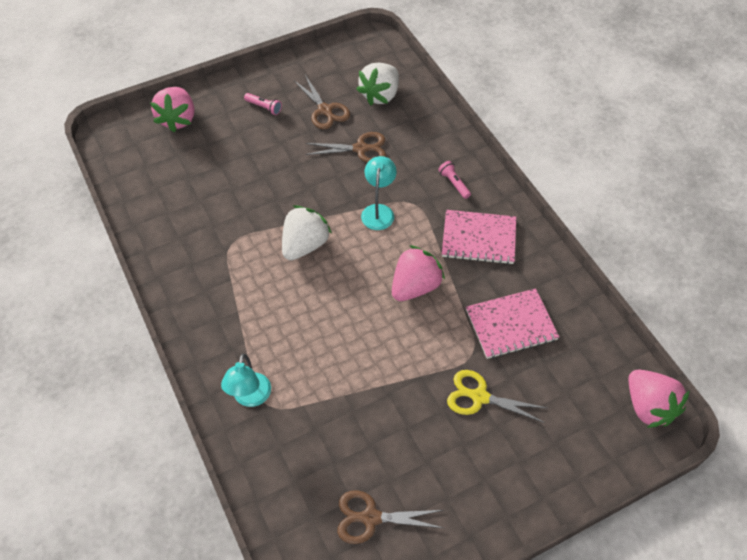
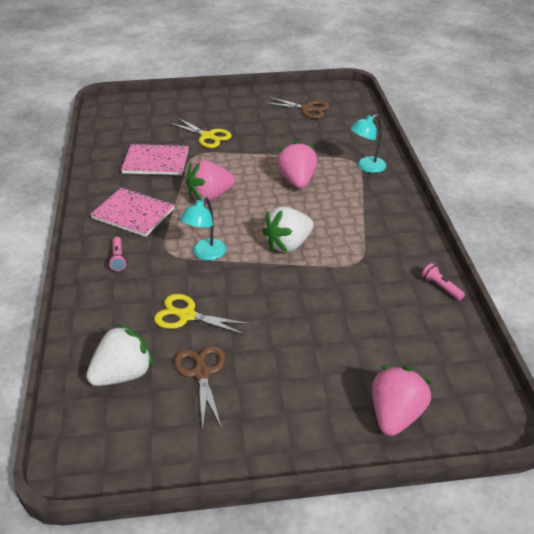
camera: 160 degrees left, 15 degrees down
turquoise lamp [221,354,271,407] -> turquoise lamp turned 150 degrees counterclockwise [350,114,386,173]
pink flashlight [244,93,282,115] -> pink flashlight moved to [421,263,465,300]
brown scissors [305,132,386,163] -> yellow scissors [154,294,251,335]
pink strawberry [628,370,690,428] -> pink strawberry moved to [276,141,317,189]

